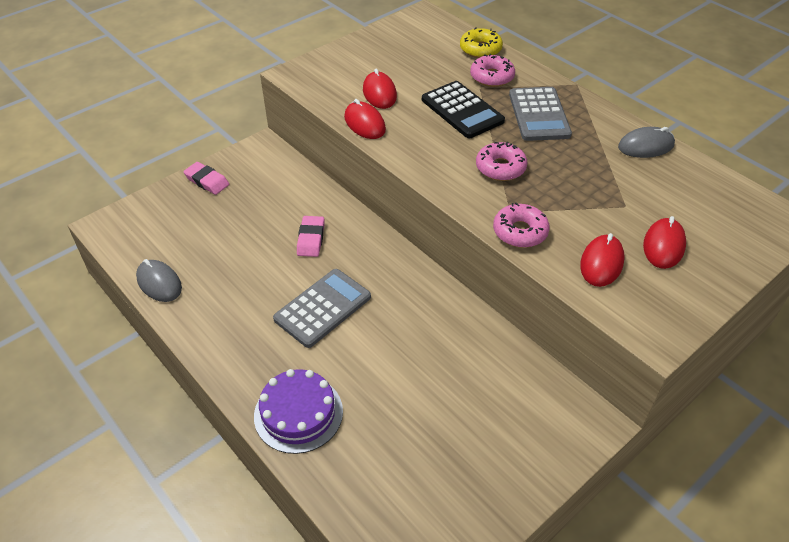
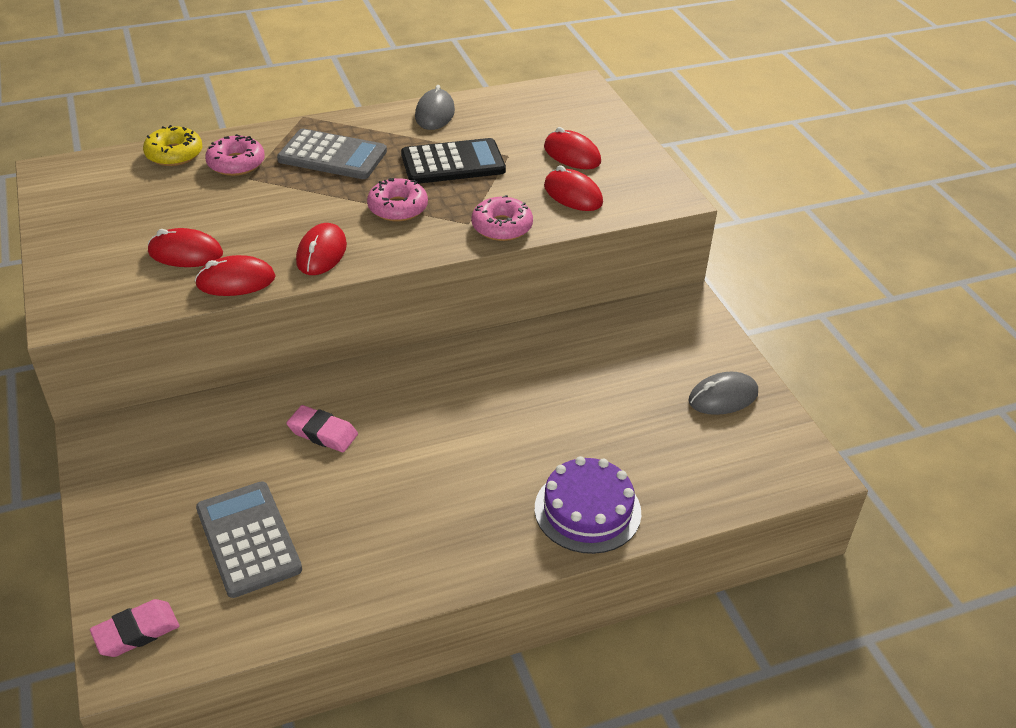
camera: 70 degrees left, 5 degrees down
grey mouse [136,259,182,302] -> grey mouse moved to [688,372,758,415]
pink eraser [183,162,229,195] -> pink eraser moved to [90,599,179,657]
grey calculator [273,269,371,348] -> grey calculator moved to [196,481,302,598]
black calculator [422,81,505,138] -> black calculator moved to [401,138,506,184]
none -> red mouse [296,223,347,275]

